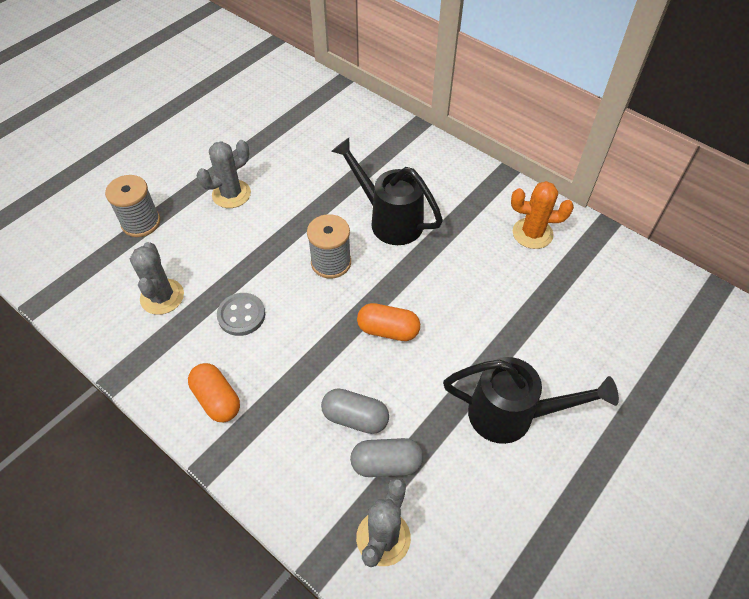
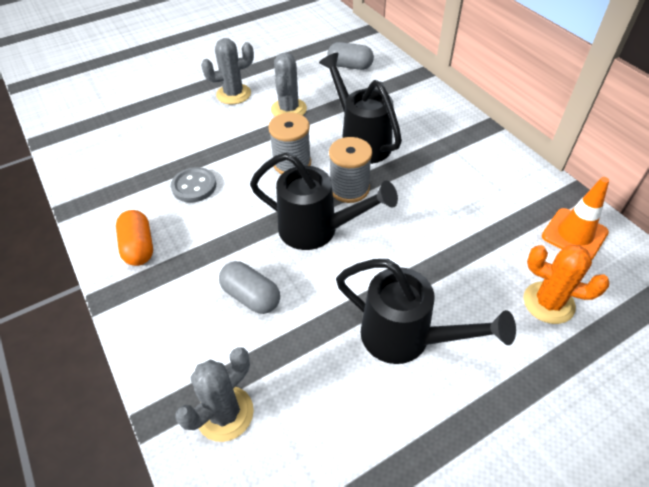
camera: 20 degrees right, 5 degrees down
grey spool [105,175,160,237] -> grey spool moved to [329,137,372,203]
grey cactus [130,242,184,315] -> grey cactus moved to [271,53,307,116]
grey capsule [350,438,423,477] -> grey capsule moved to [327,42,374,70]
orange capsule [357,303,420,341] -> black watering can [250,152,398,250]
orange cactus [511,181,574,249] -> orange cactus moved to [523,245,609,324]
none -> orange traffic cone [542,177,609,260]

